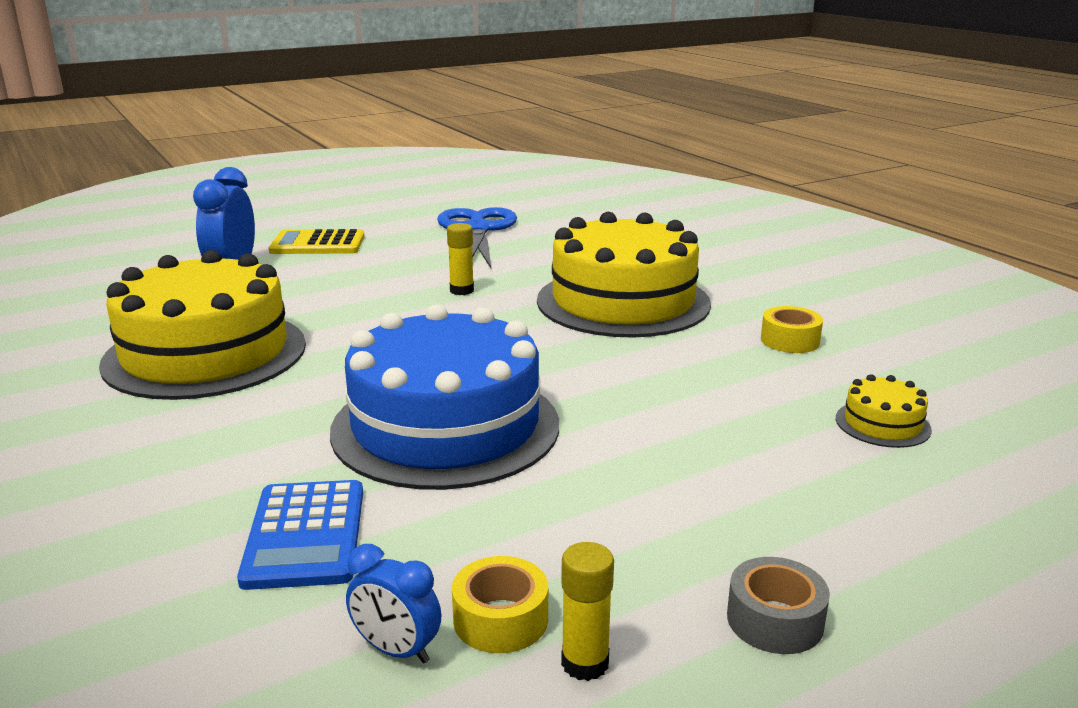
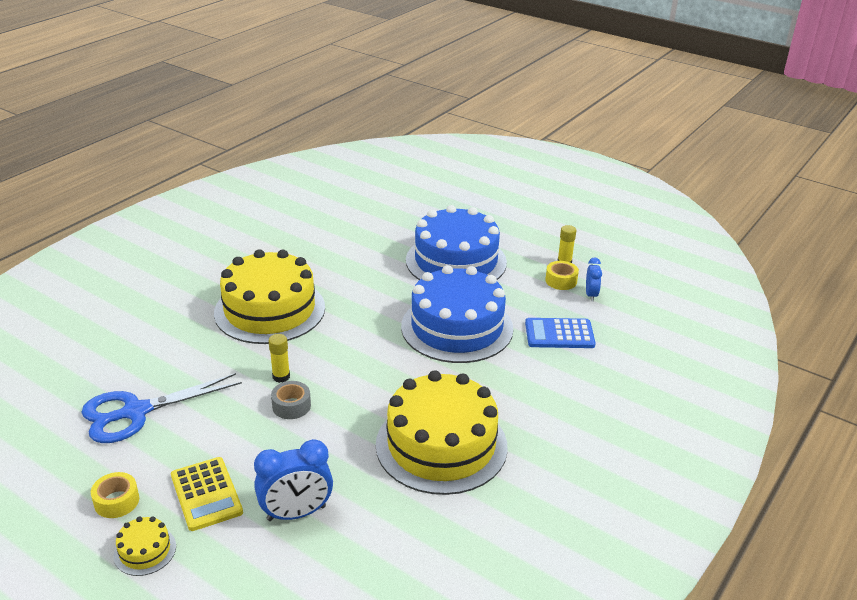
camera: 115 degrees left, 10 degrees up
blue calculator [237,480,363,590] -> blue calculator turned 150 degrees counterclockwise [525,318,595,348]
grey tape [727,557,830,654] -> grey tape moved to [271,381,311,419]
yellow tape [761,306,823,353] -> yellow tape moved to [91,472,139,518]
yellow cake [836,374,932,448] -> yellow cake moved to [113,516,176,576]
none -> blue cake [406,205,507,280]

